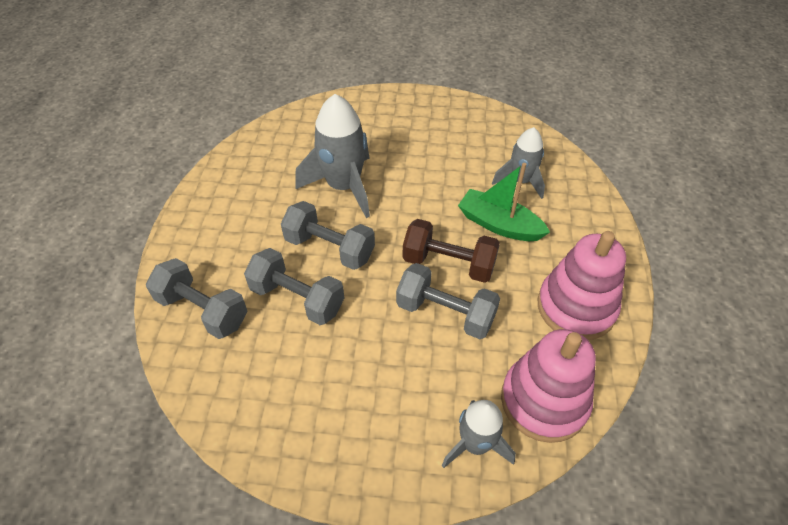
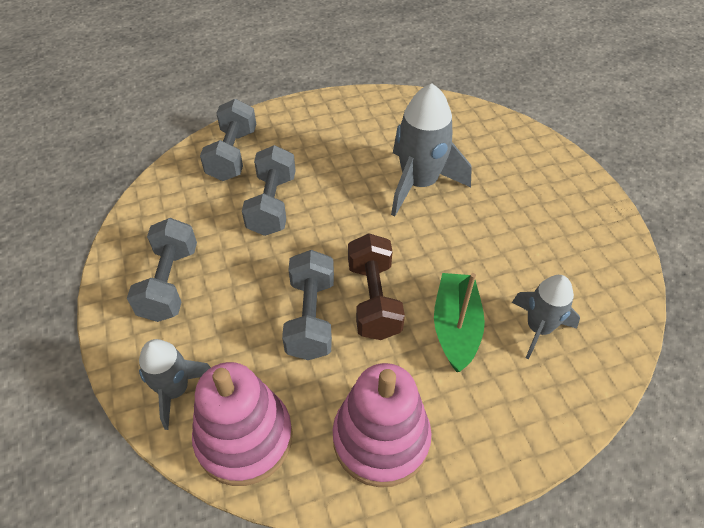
camera: 65 degrees right, 0 degrees up
grey dumbbell [281,201,375,270] -> grey dumbbell moved to [127,218,197,322]

